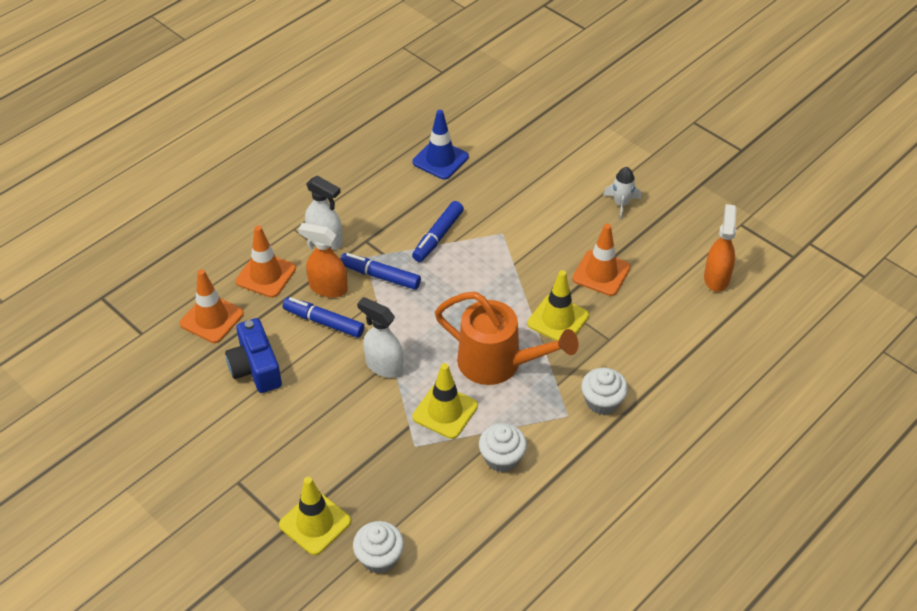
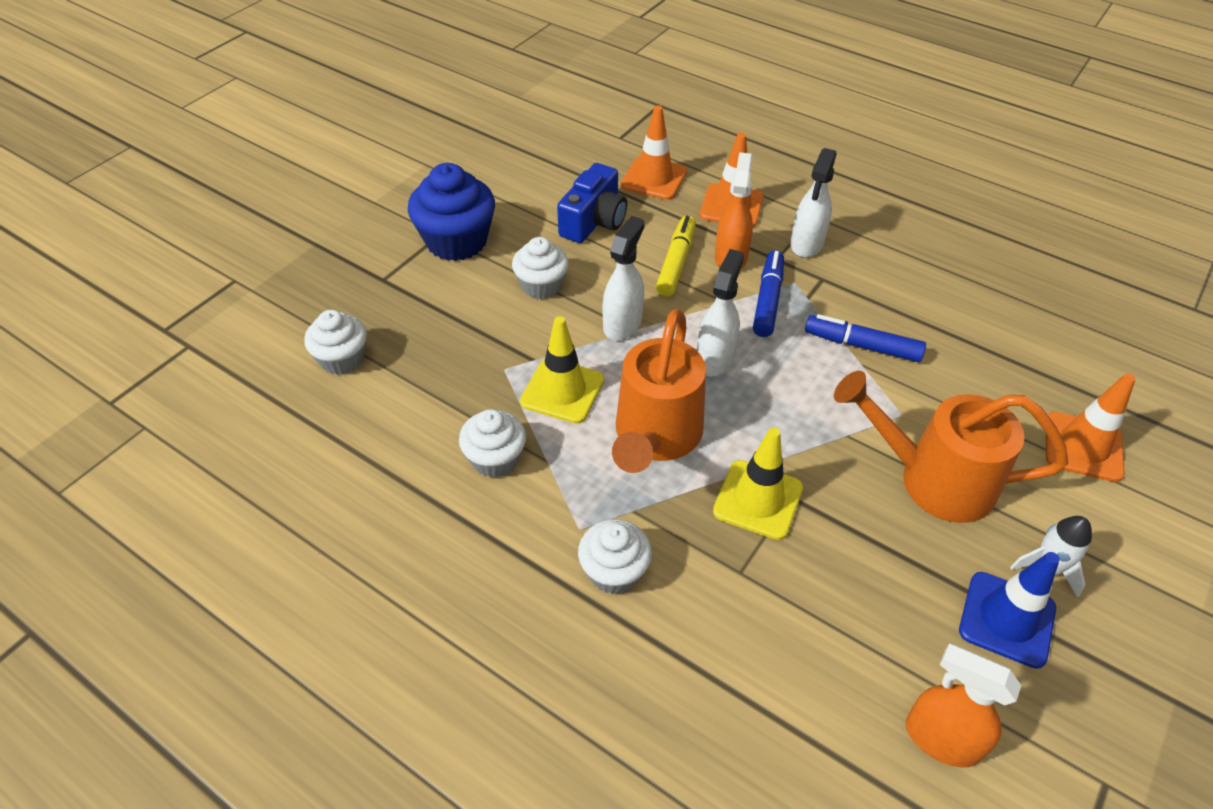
camera: 80 degrees right, 0 degrees up
blue camera [225,318,282,393] -> blue camera turned 150 degrees clockwise [557,163,627,243]
yellow traffic cone [279,477,351,555] -> none
blue marker [283,297,364,338] -> yellow marker [656,216,696,296]
blue traffic cone [412,110,469,180] -> blue traffic cone moved to [959,552,1060,669]
orange traffic cone [572,224,631,296] -> orange traffic cone moved to [1046,373,1135,482]
orange spray bottle [704,204,736,292] -> orange spray bottle turned 150 degrees counterclockwise [906,644,1022,767]
none -> blue cupcake [408,163,495,261]
none -> white cupcake [512,237,569,299]
none -> white spray bottle [697,249,744,376]
none -> orange watering can [834,371,1068,523]

